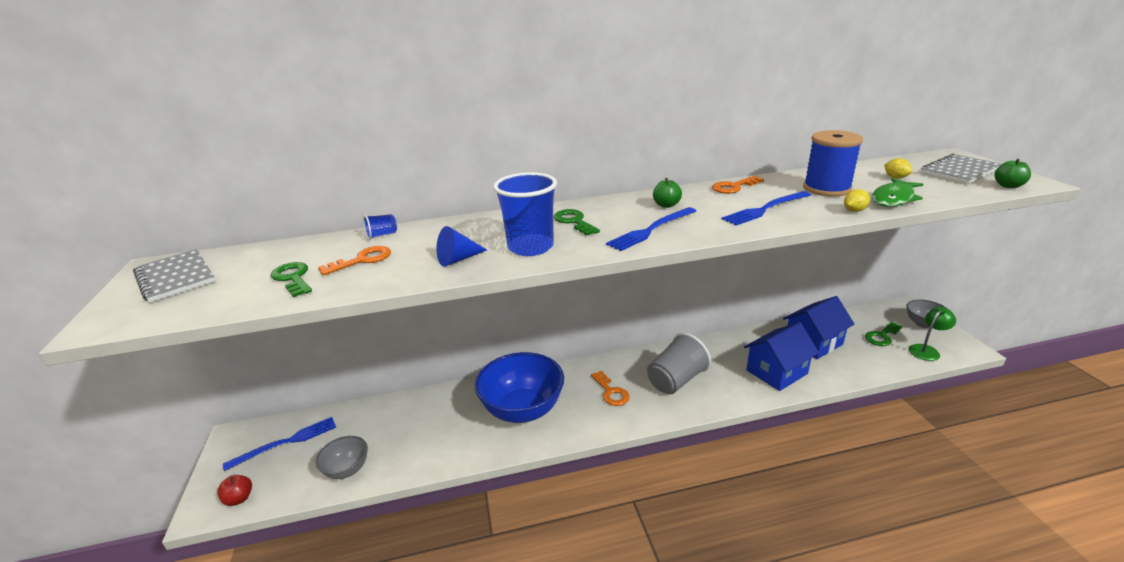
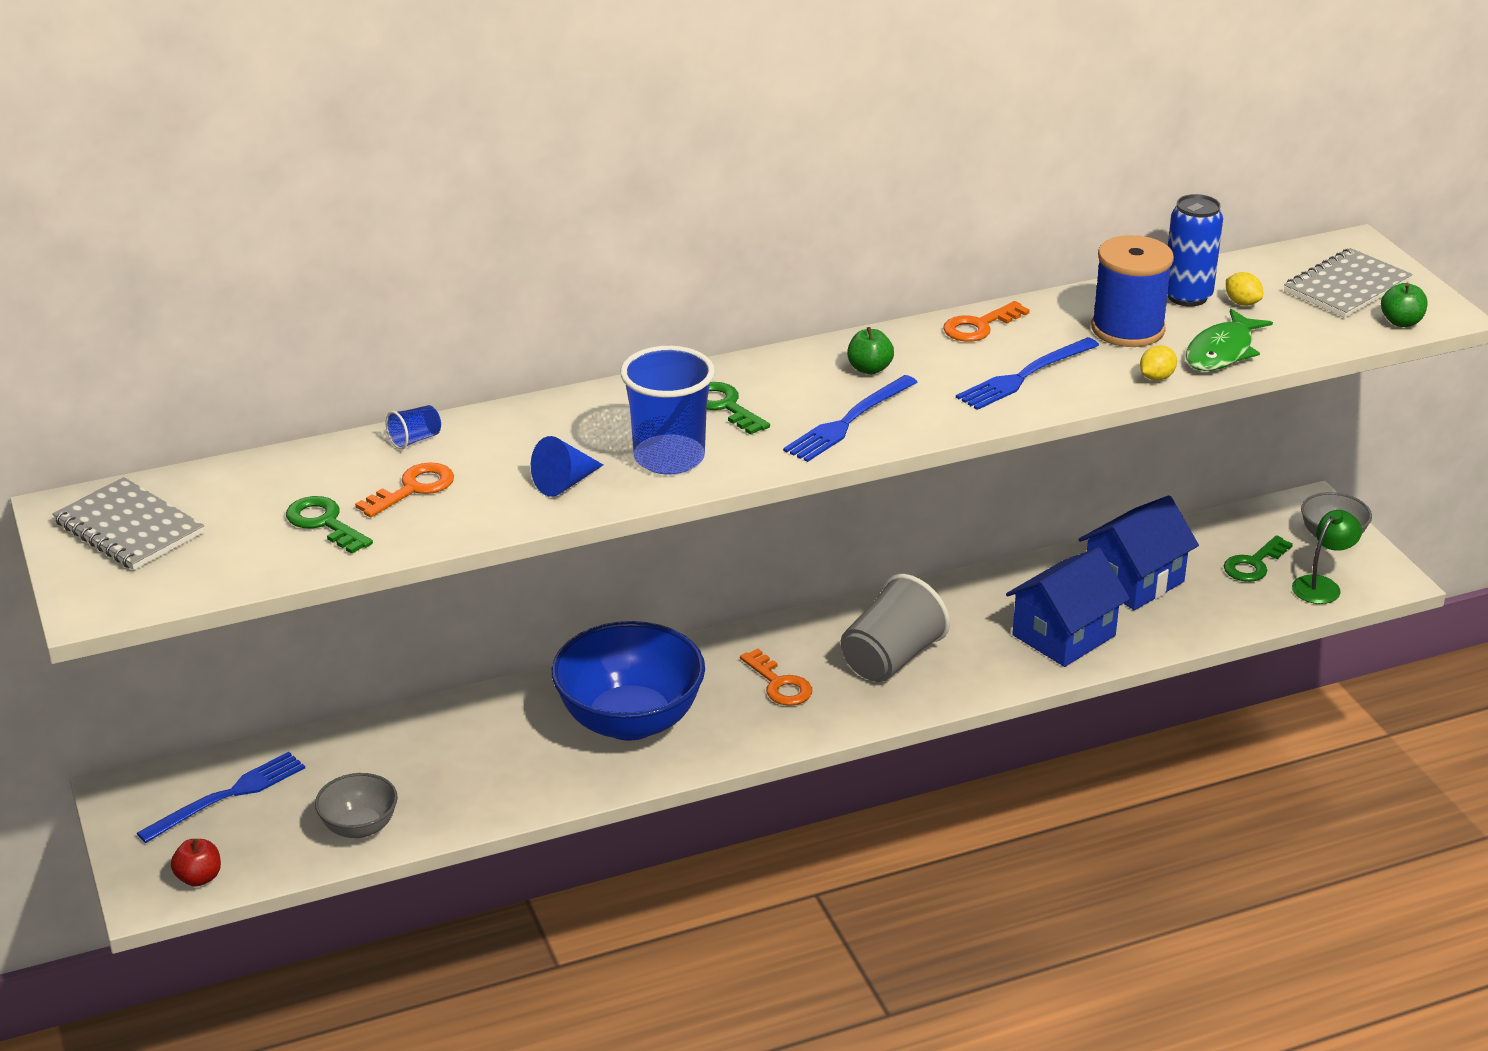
camera: 10 degrees left, 5 degrees up
none -> blue can [1168,194,1223,307]

